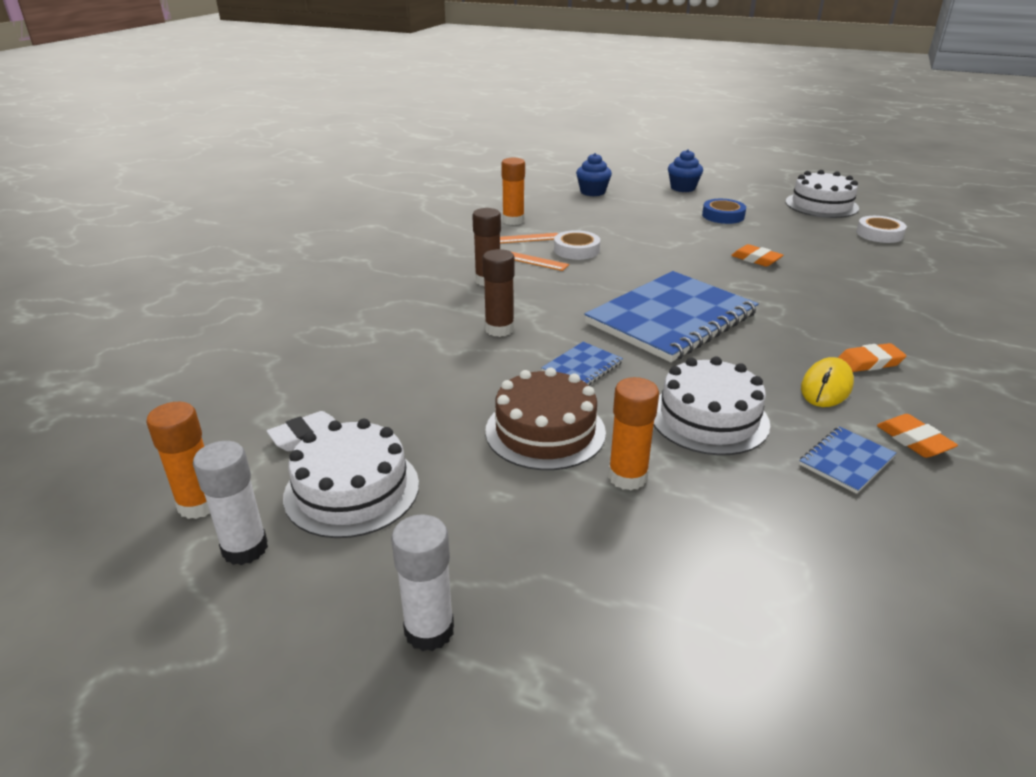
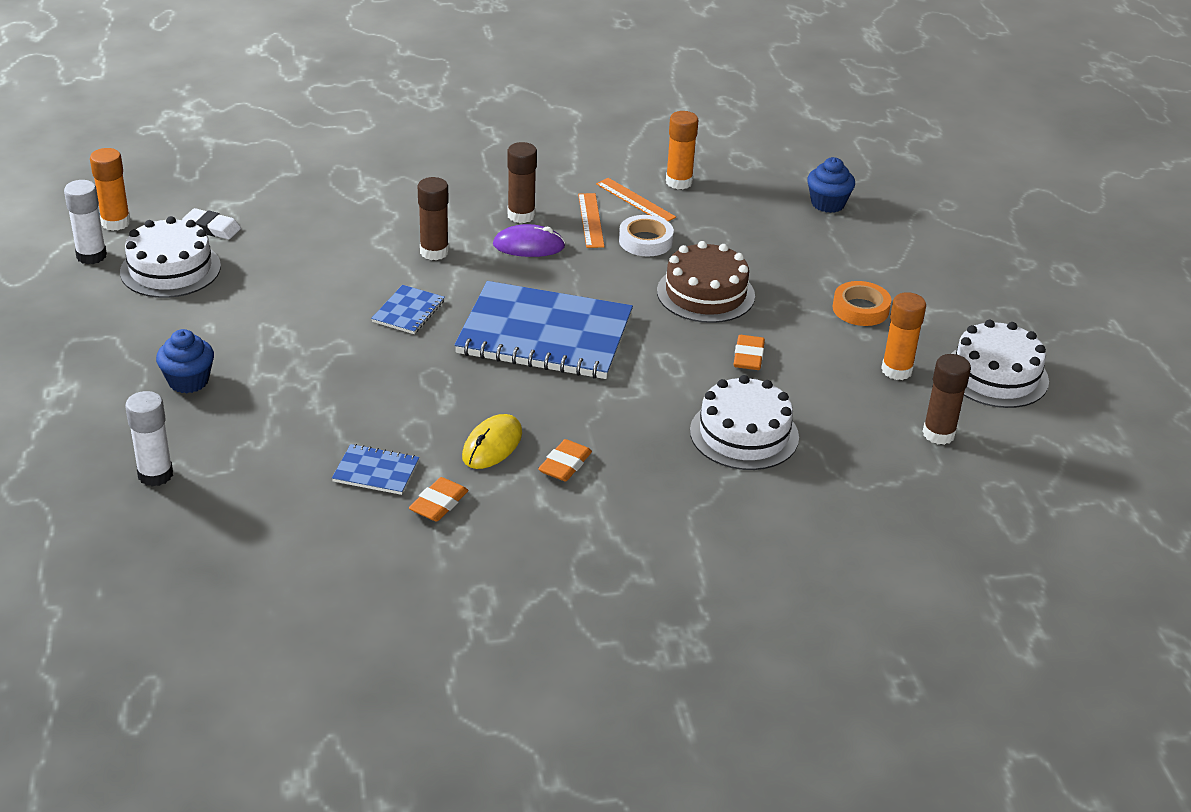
camera: 55 degrees right, 5 degrees up
white glue stick [391,515,454,651] -> white glue stick moved to [125,391,173,487]
brown cake [485,367,606,470] -> brown cake moved to [657,241,755,323]
blue notebook [541,342,623,385] -> blue notebook turned 75 degrees counterclockwise [371,285,445,334]
orange glue stick [608,377,659,491] -> orange glue stick moved to [881,292,926,380]
white cake [654,357,770,455] -> white cake moved to [690,375,799,470]
blue cupcake [668,149,703,192] -> blue cupcake moved to [156,329,214,393]
blue tape [702,199,746,224] -> orange tape [832,281,891,326]
yellow mouse [801,357,854,407] -> yellow mouse turned 60 degrees counterclockwise [462,414,522,469]
orange eraser [838,343,907,372] -> orange eraser turned 75 degrees clockwise [538,439,592,481]
white tape [856,216,907,243] -> brown glue stick [922,354,971,445]
none -> purple mouse [493,224,565,257]

